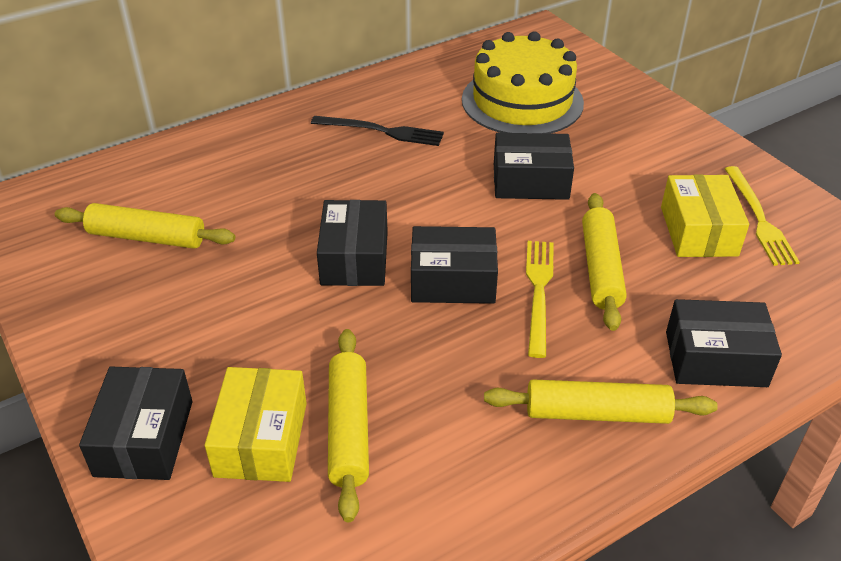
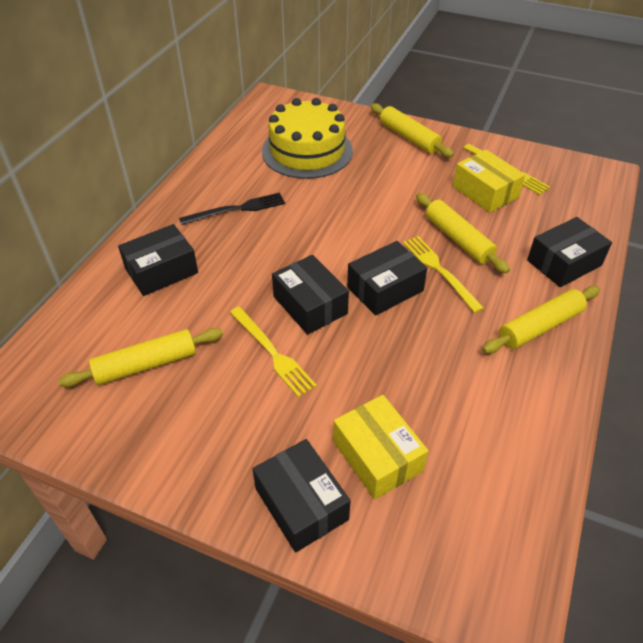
camera: 35 degrees left, 5 degrees up
yellow rolling pin [328,329,369,522] -> yellow rolling pin moved to [370,103,454,158]
black box [494,133,574,200] -> black box moved to [118,224,198,296]
none -> yellow fork [230,307,317,397]

